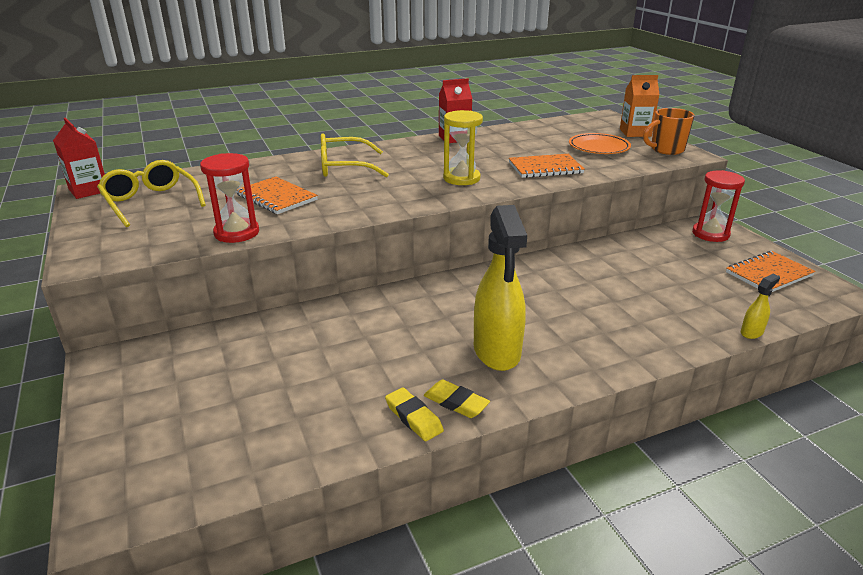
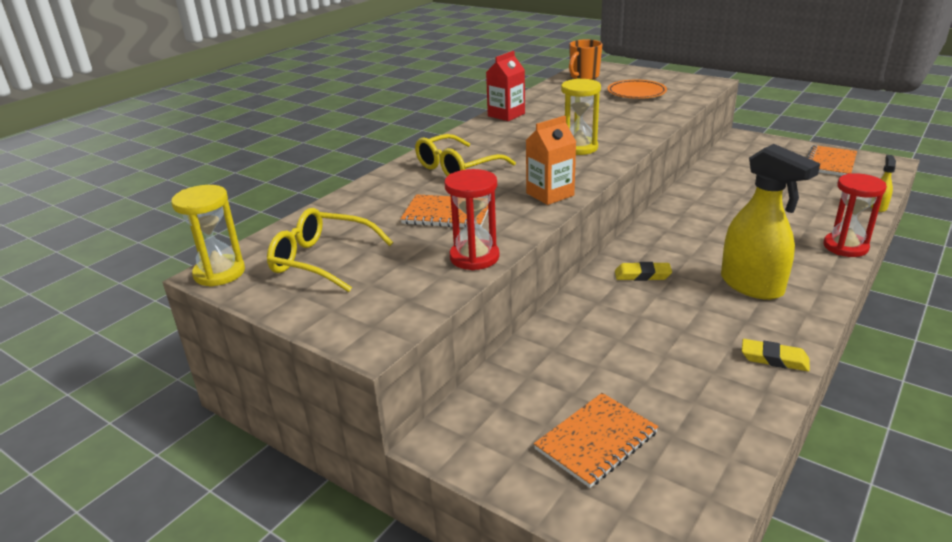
camera: 30 degrees left, 0 degrees up
red carton [53,118,105,199] -> yellow hourglass [171,185,245,287]
yellow eraser [424,380,490,418] -> yellow eraser moved to [615,262,672,281]
orange notebook [509,154,585,178] -> orange notebook moved to [534,393,659,488]
orange carton [620,75,660,137] -> orange carton moved to [526,116,576,205]
orange mug [643,108,695,155] -> orange mug moved to [569,39,603,80]
red hourglass [692,170,745,242] -> red hourglass moved to [824,173,887,257]

